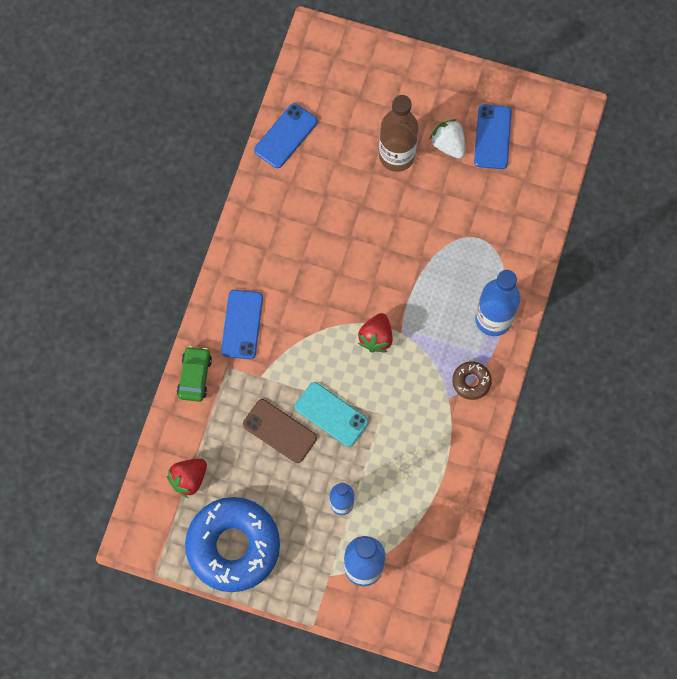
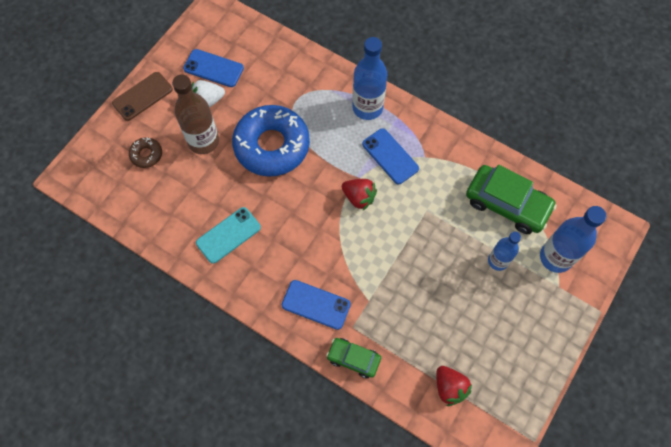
camera: 75 degrees left, 5 degrees down
blue donut [185,497,280,592] -> blue donut moved to [232,105,310,177]
brown phone [243,399,317,463] -> brown phone moved to [112,72,173,121]
blue phone [254,103,318,168] -> blue phone moved to [362,128,419,184]
turquoise phone [295,382,369,447] -> turquoise phone moved to [196,207,261,264]
brown donut [452,361,492,400] -> brown donut moved to [129,137,162,168]
none -> green car [466,165,557,234]

